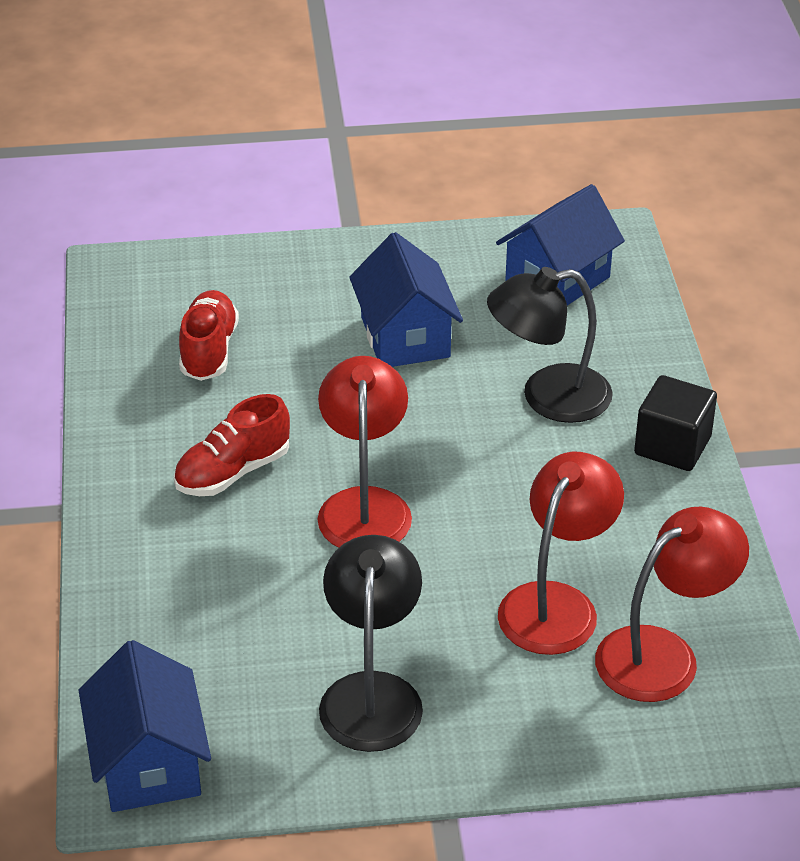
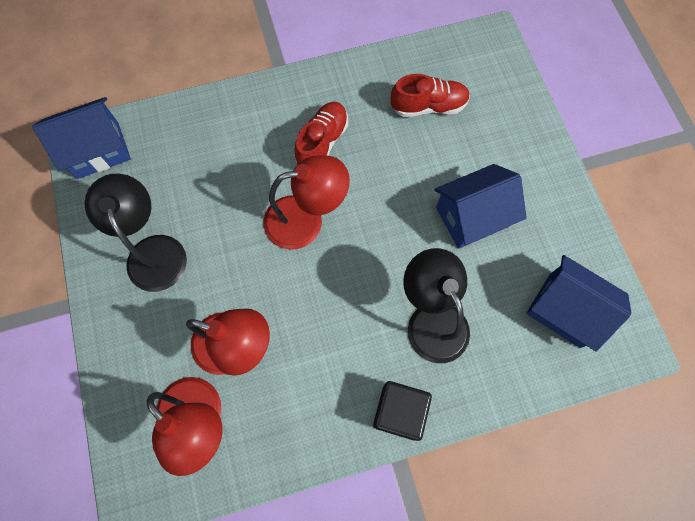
camera: 80 degrees right, 30 degrees up
red shoe [173,394,290,496] -> red shoe turned 75 degrees clockwise [294,102,348,164]
black lamp [319,535,423,752] -> black lamp turned 105 degrees counterclockwise [84,174,187,292]

